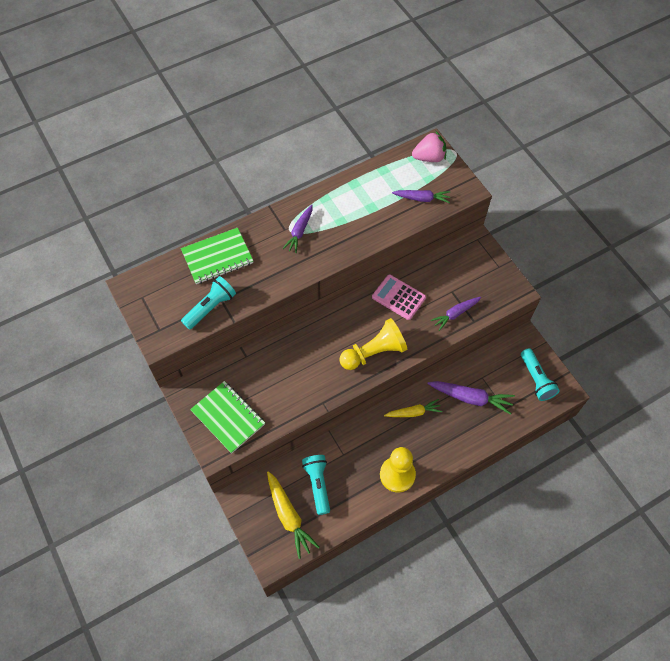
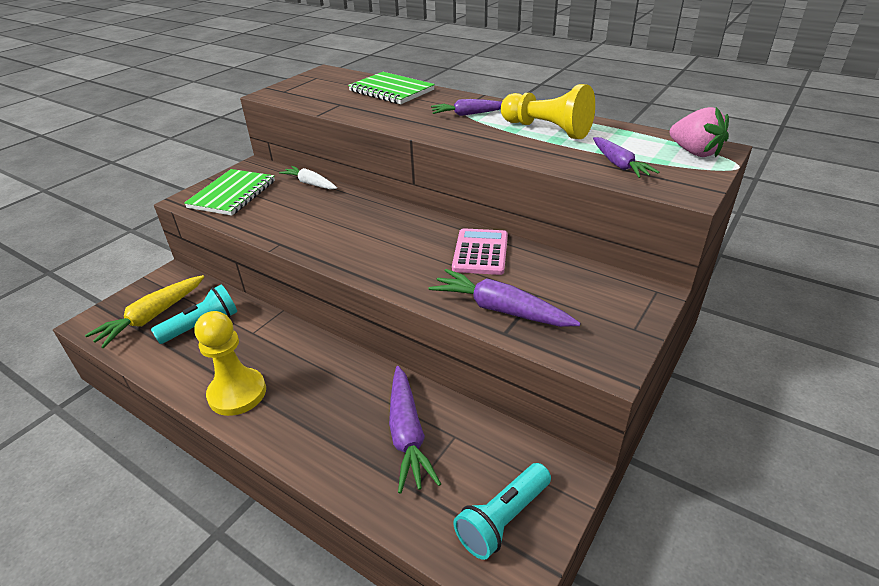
camera: 65 degrees right, 25 degrees down
turquoise flashlight [181,276,236,330] -> none
yellow pawn [339,318,407,370] -> yellow pawn moved to [501,84,595,139]
yellow carrot [384,399,442,417] -> none
purple carrot [431,297,481,331] -> purple carrot [428,269,581,327], size x1.51
none -> white carrot [279,166,337,190]

